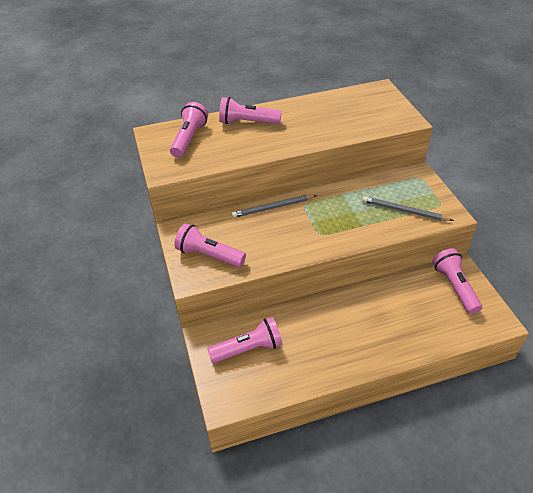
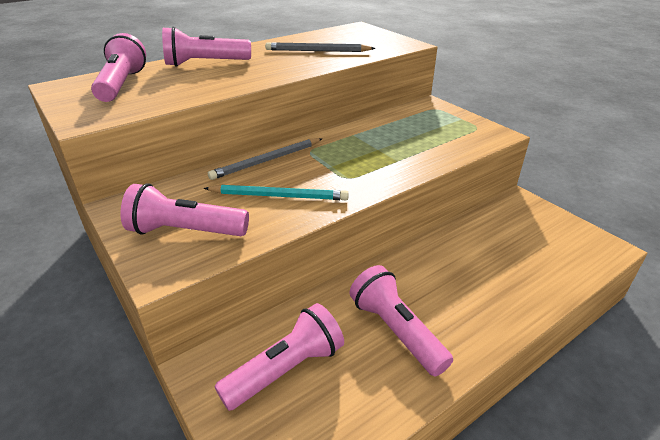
camera: 20 degrees left, 10 degrees down
grey pencil [362,196,454,221] -> grey pencil moved to [265,42,376,52]
pink flashlight [433,248,482,314] -> pink flashlight moved to [350,265,453,377]
none -> turquoise pencil [204,185,349,200]

